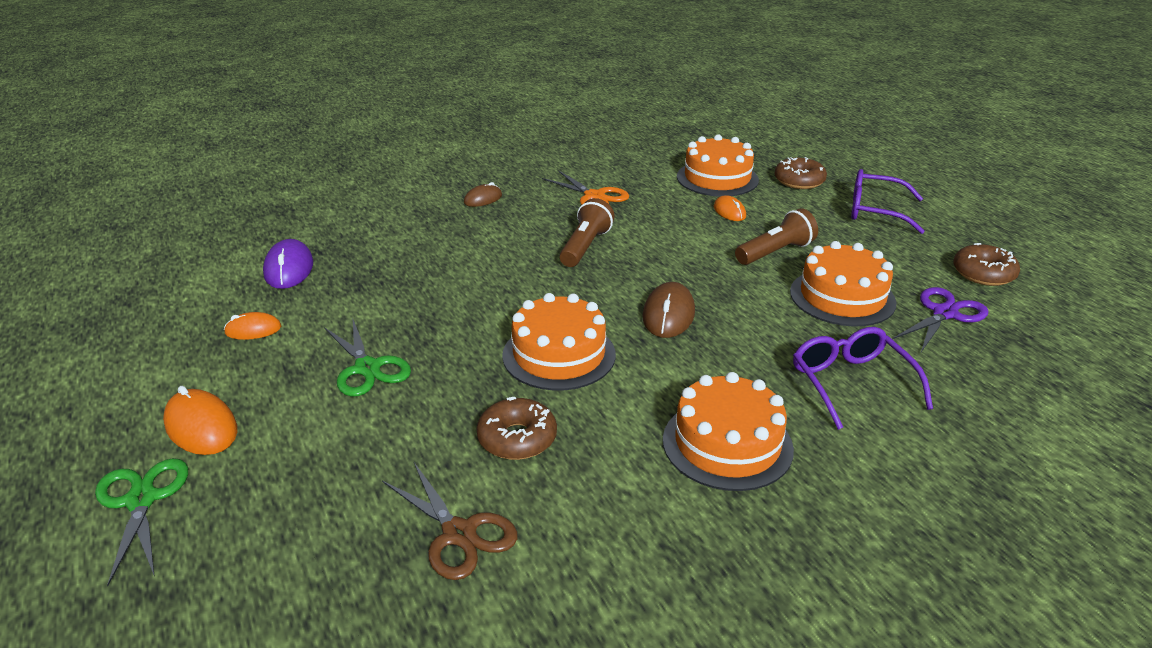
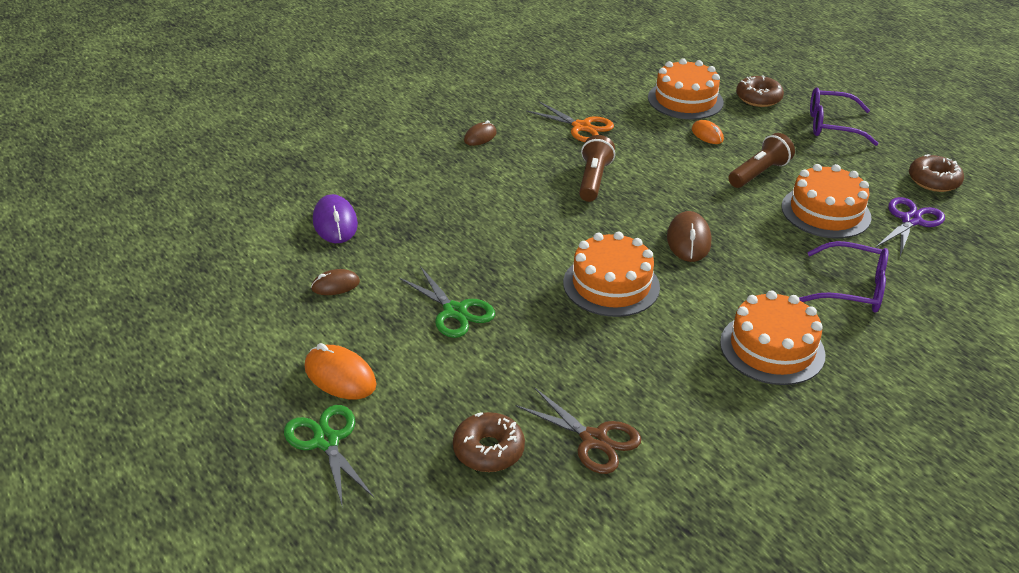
camera: 10 degrees left, 5 degrees up
orange mouse [224,312,281,340] -> brown mouse [311,269,360,295]
brown donut [477,397,557,460] -> brown donut moved to [453,412,525,472]
purple glasses [793,327,933,430] -> purple glasses turned 135 degrees clockwise [799,241,889,313]

